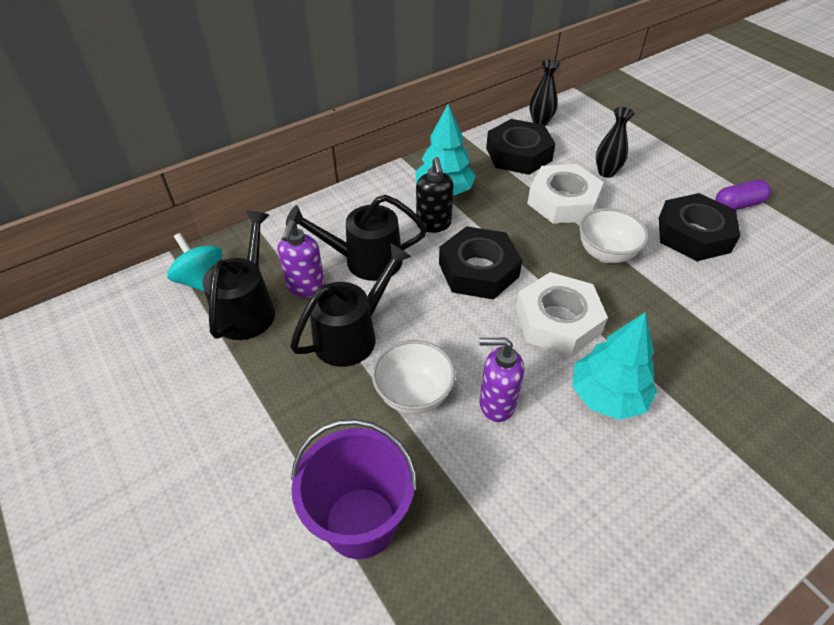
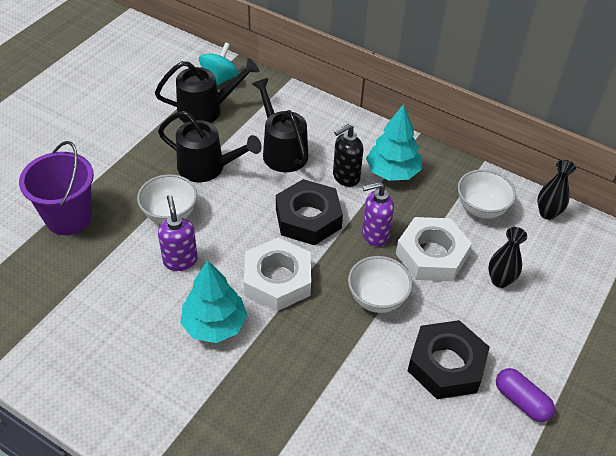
camera: 65 degrees right, 0 degrees up
purple soap dispenser [278,220,325,297] -> purple soap dispenser moved to [362,182,394,247]
black nut [486,119,556,175] -> white bowl [458,169,516,219]

